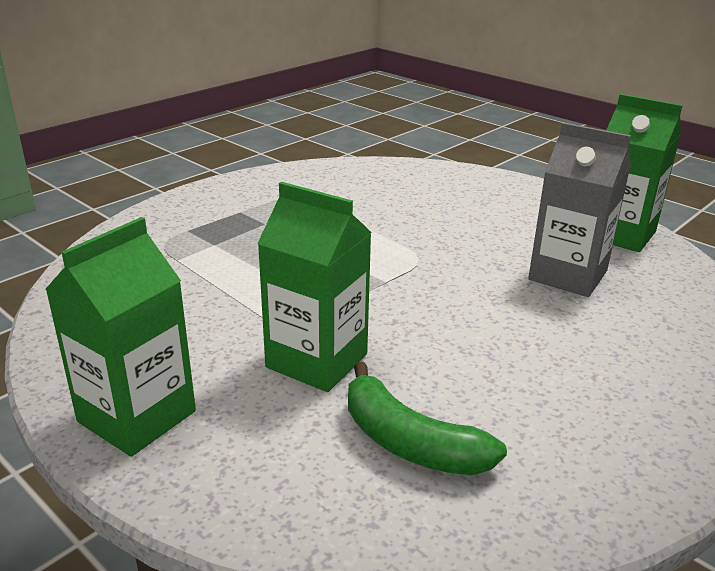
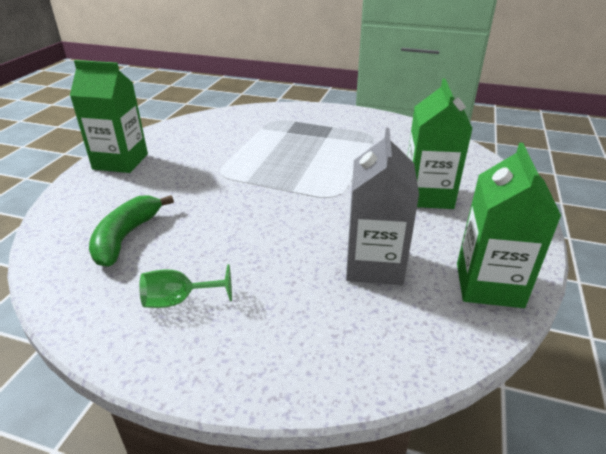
camera: 65 degrees right, 5 degrees up
green carton [257,182,372,392] -> green carton moved to [407,78,473,209]
none -> green goblet [139,264,232,308]

